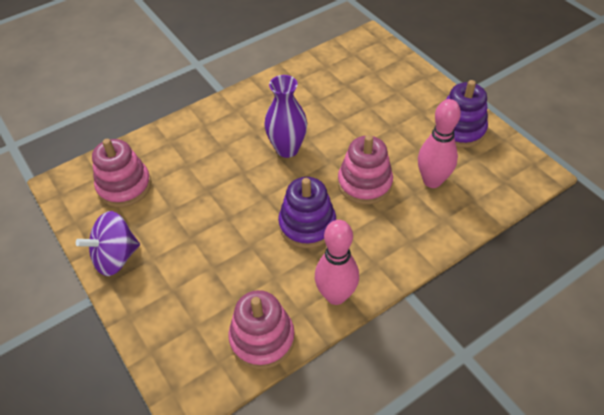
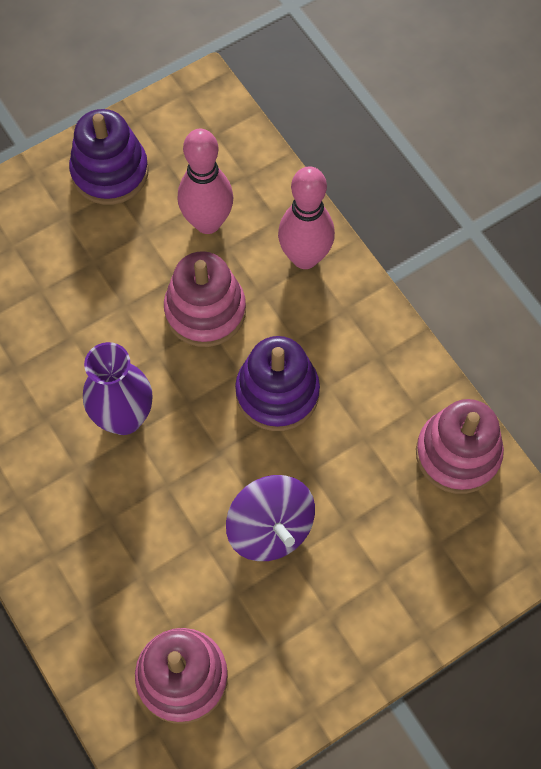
camera: 90 degrees left, 15 degrees up
purple spinning top [76,211,140,276] -> purple spinning top moved to [226,475,315,561]
pink bowling pin [315,220,359,305] -> pink bowling pin moved to [278,166,335,269]

